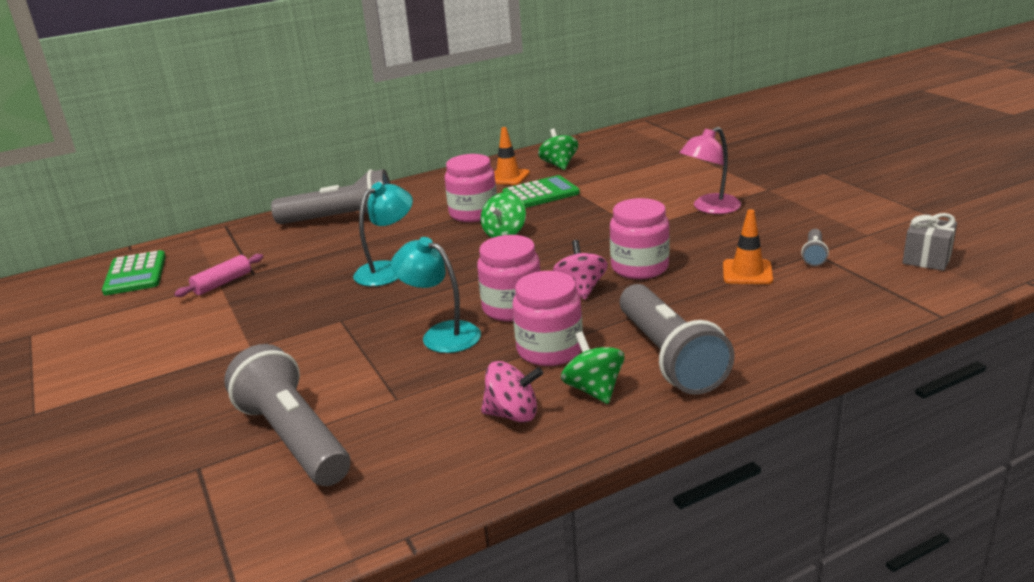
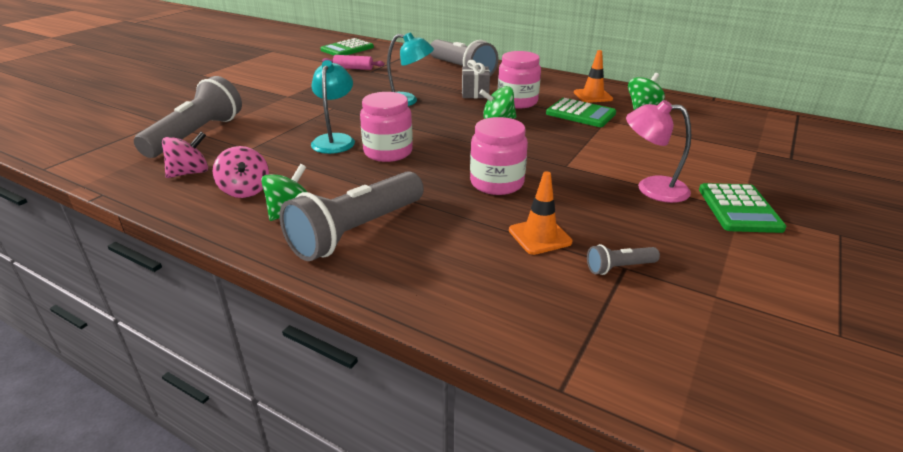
camera: 55 degrees right, 5 degrees up
pink jar [513,271,583,366] -> none
pink spinning top [553,240,608,300] -> pink spinning top moved to [162,132,208,178]
grey gift [902,213,957,271] -> grey gift moved to [462,60,490,98]
none -> green calculator [699,183,786,233]

